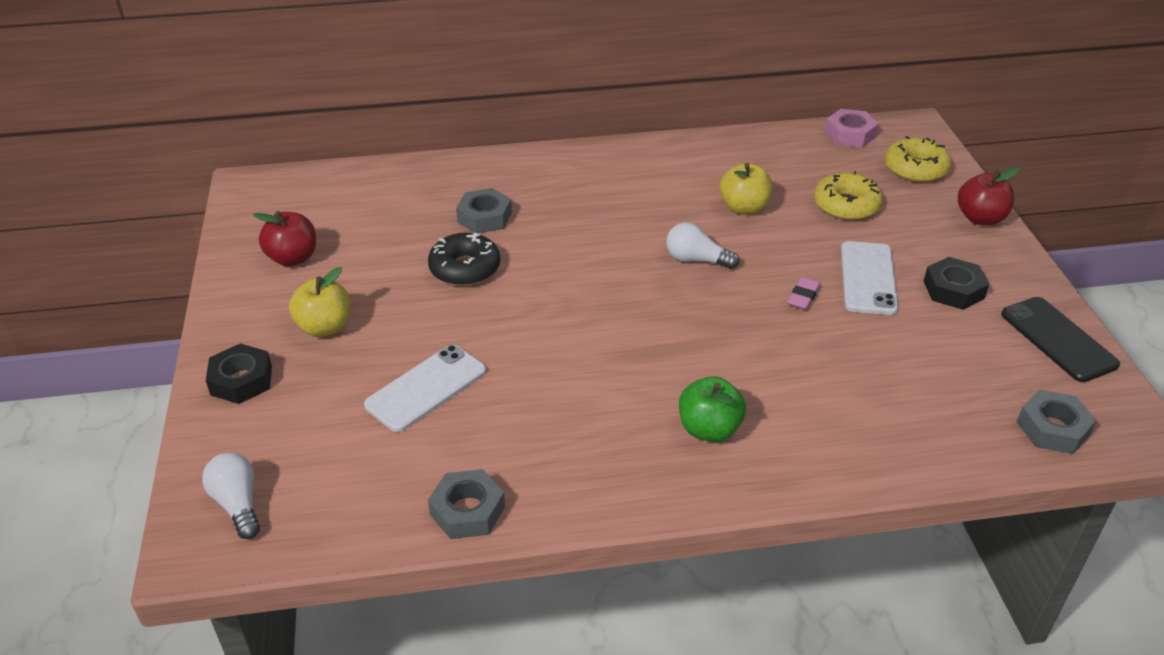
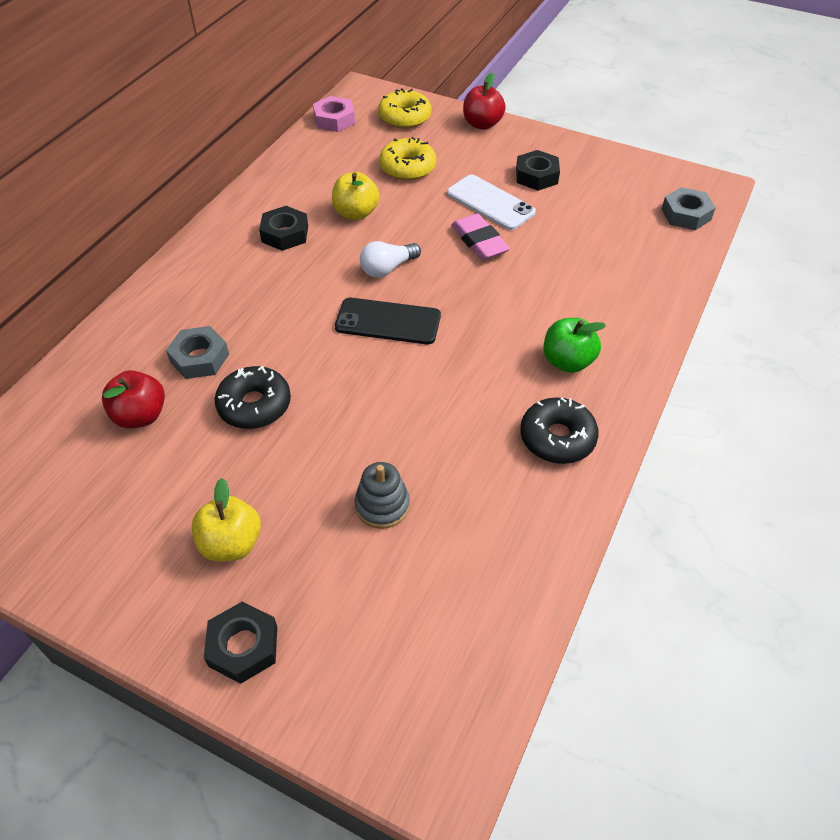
camera: 55 degrees left, 10 degrees up
white light bulb [202,453,260,539] -> none
red apple [253,211,316,266] -> red apple moved to [102,370,165,429]
white phone [364,345,486,432] -> grey stacking toy [355,462,410,529]
grey nut [428,469,505,539] -> none
pink eraser [787,277,821,310] -> pink eraser [451,213,510,260], size x1.66
black phone [1001,297,1120,382] -> black phone moved to [335,298,441,344]
none -> black nut [259,206,308,251]
none -> black donut [520,397,599,464]

